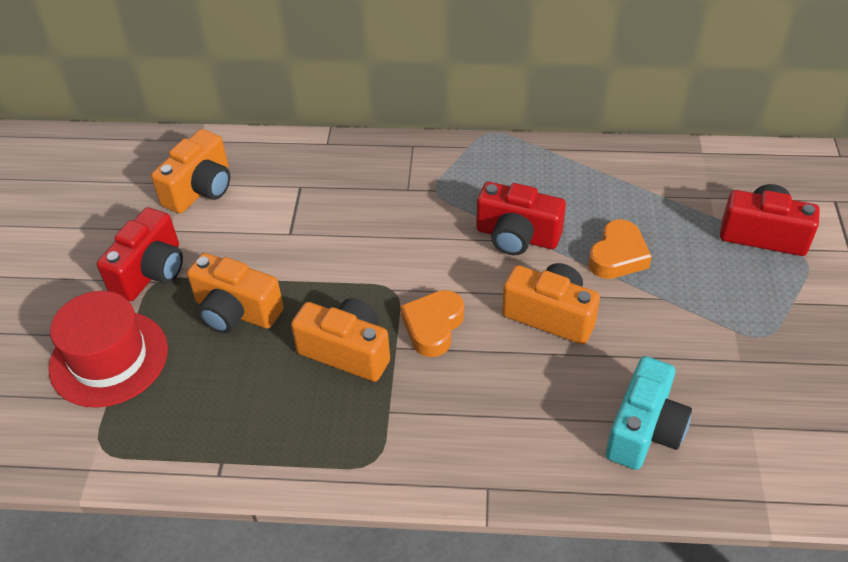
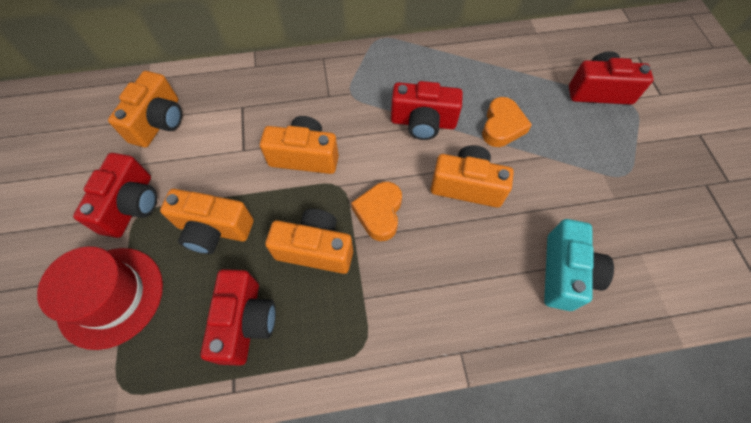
camera: 15 degrees left, 15 degrees up
none -> red camera [200,269,276,366]
none -> orange camera [260,116,339,174]

